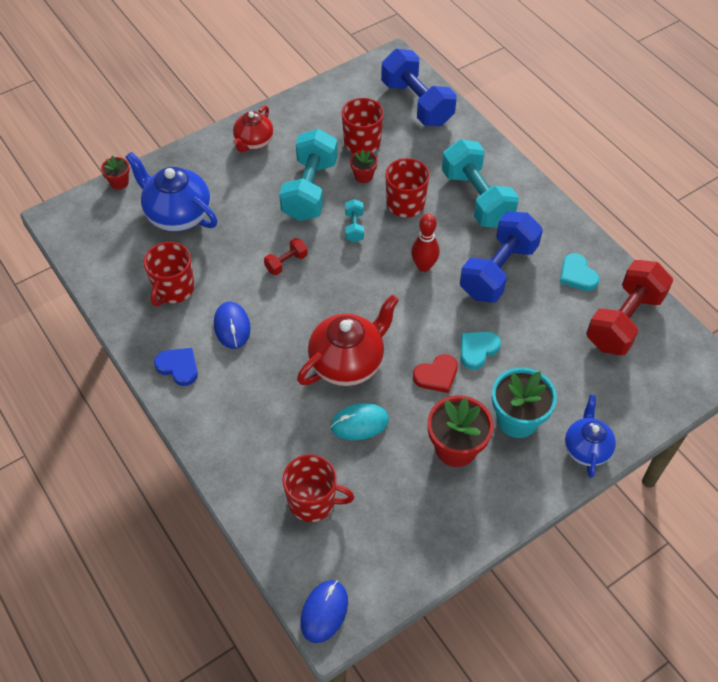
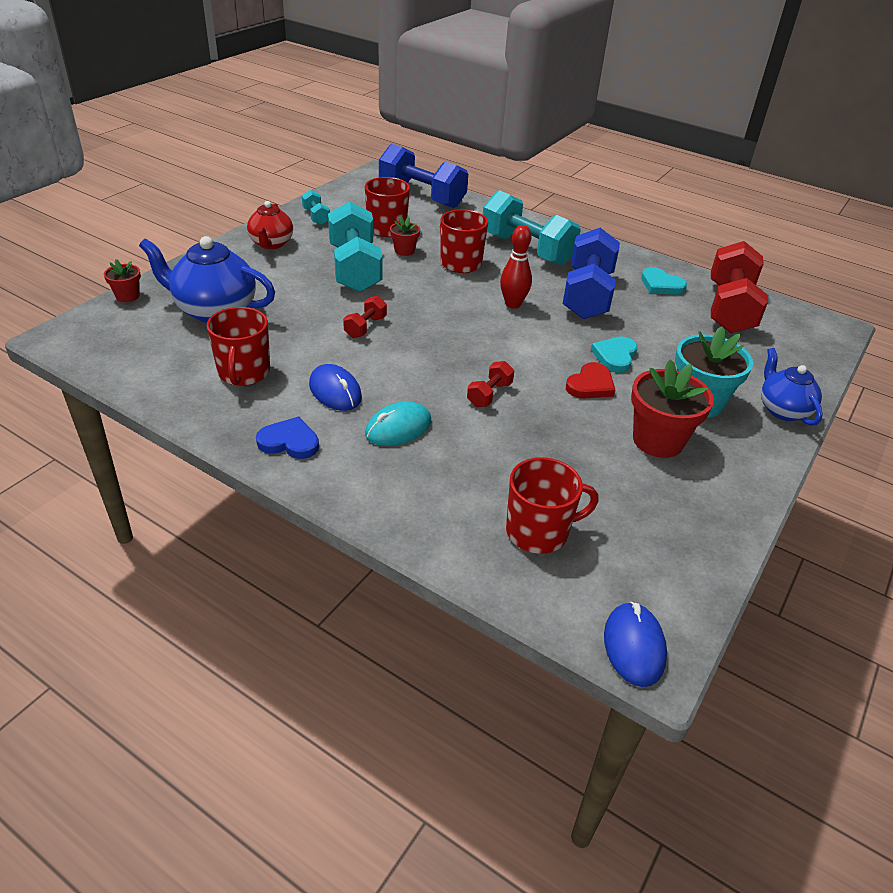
camera: 25 degrees left, 15 degrees down
red teapot [297,295,399,386] -> red dumbbell [467,361,514,407]
turquoise mouse [330,403,389,440] -> turquoise mouse moved to [365,401,431,446]
turquoise dumbbell [345,199,364,242] -> turquoise dumbbell moved to [302,190,330,225]

